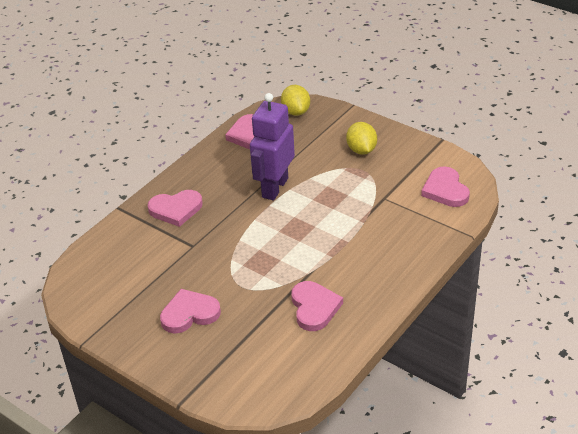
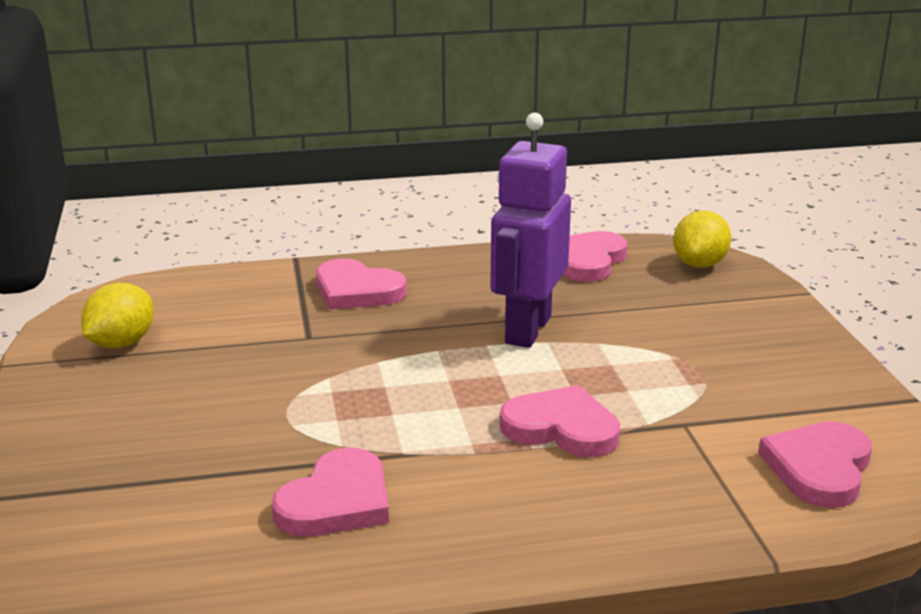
camera: 40 degrees right, 15 degrees down
pink heart [160,289,221,334] -> pink heart moved to [500,385,620,457]
purple robot [250,93,295,200] -> purple robot turned 45 degrees counterclockwise [490,113,571,348]
yellow lemon [346,122,377,155] -> yellow lemon moved to [81,283,154,348]

